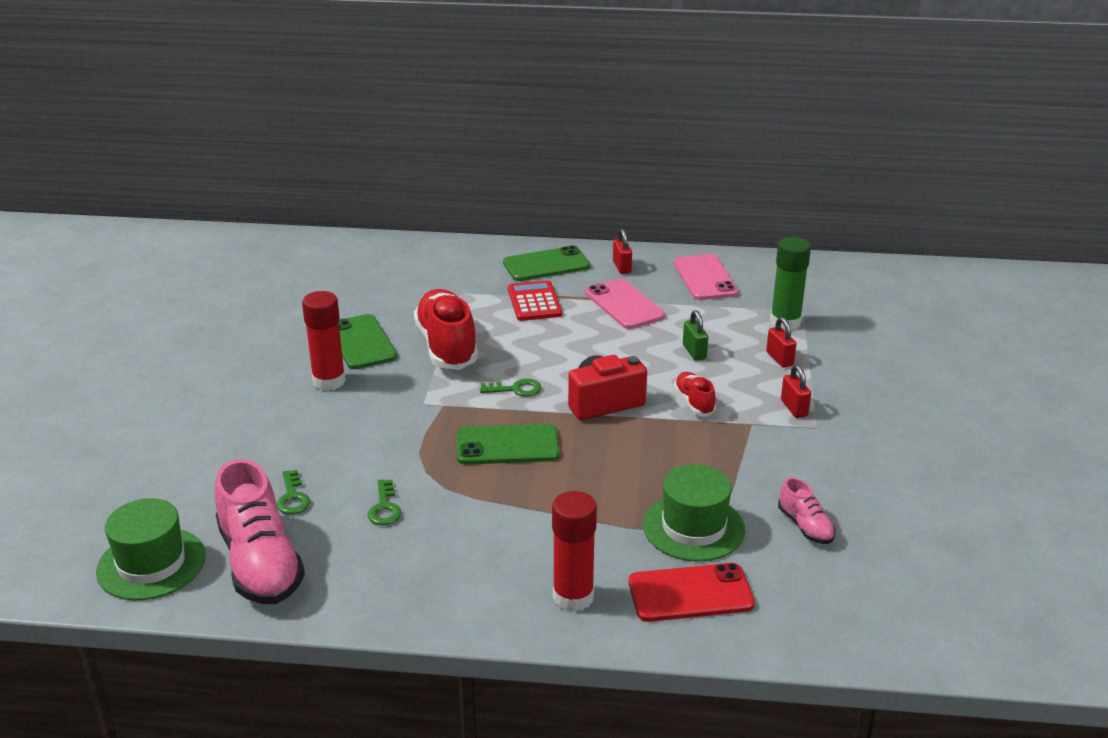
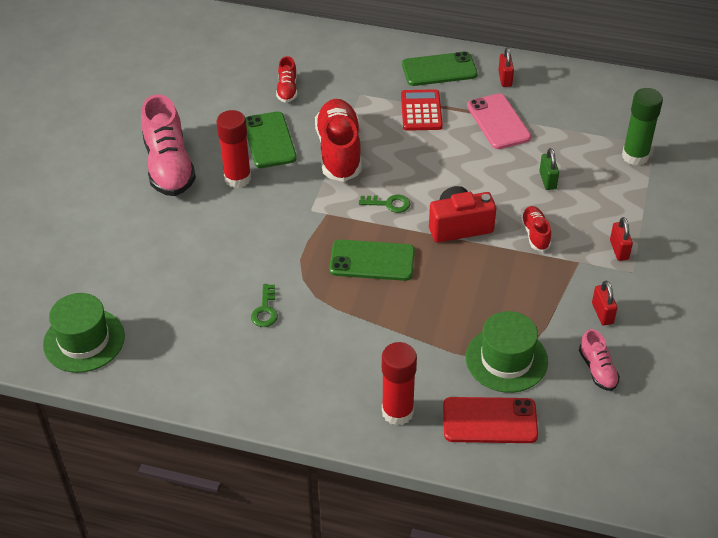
camera: 10 degrees right, 15 degrees up
pink shoe [215,459,305,604] -> pink shoe moved to [141,95,196,196]
green key [276,470,311,515] -> none
pink phone [674,254,738,300] -> none
red padlock [766,317,796,368] -> red padlock moved to [592,280,617,326]
none -> red shoe [276,56,297,103]

